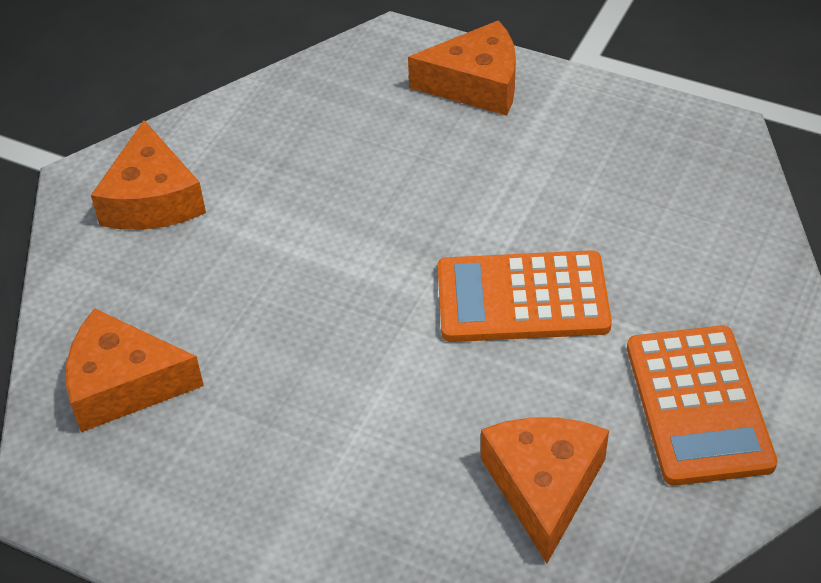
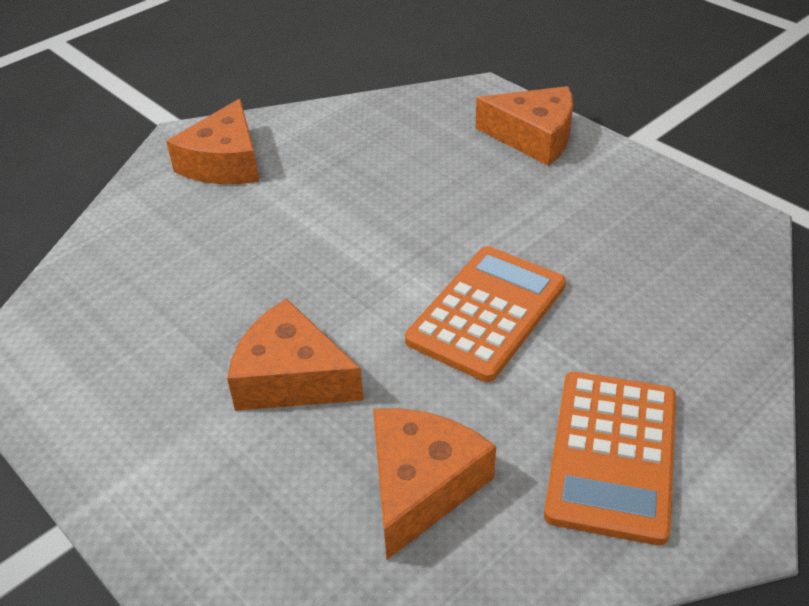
camera: 20 degrees right, 5 degrees down
orange cheese [66,308,204,432] -> orange cheese moved to [227,298,364,411]
orange calculator [438,250,612,342] -> orange calculator turned 105 degrees clockwise [405,246,566,382]

